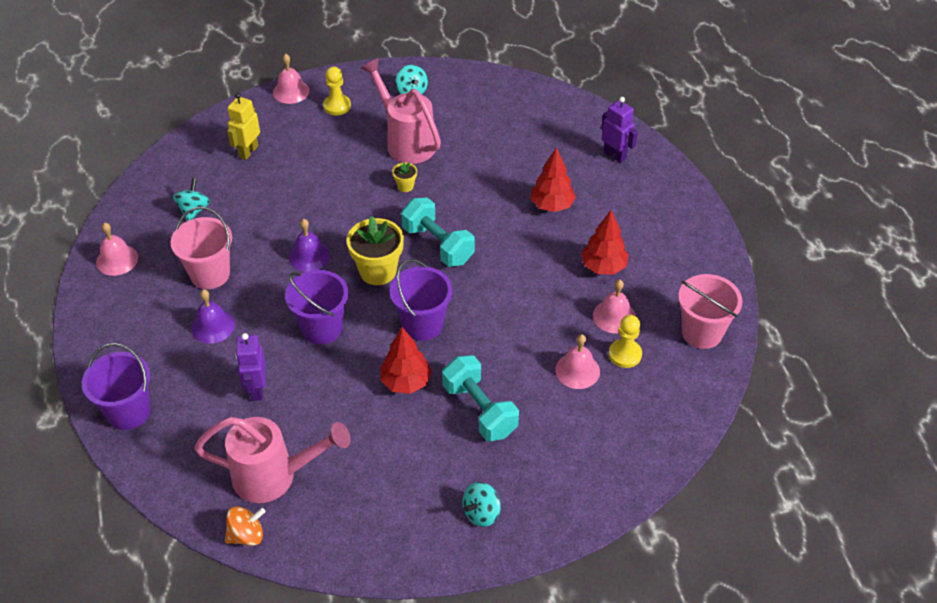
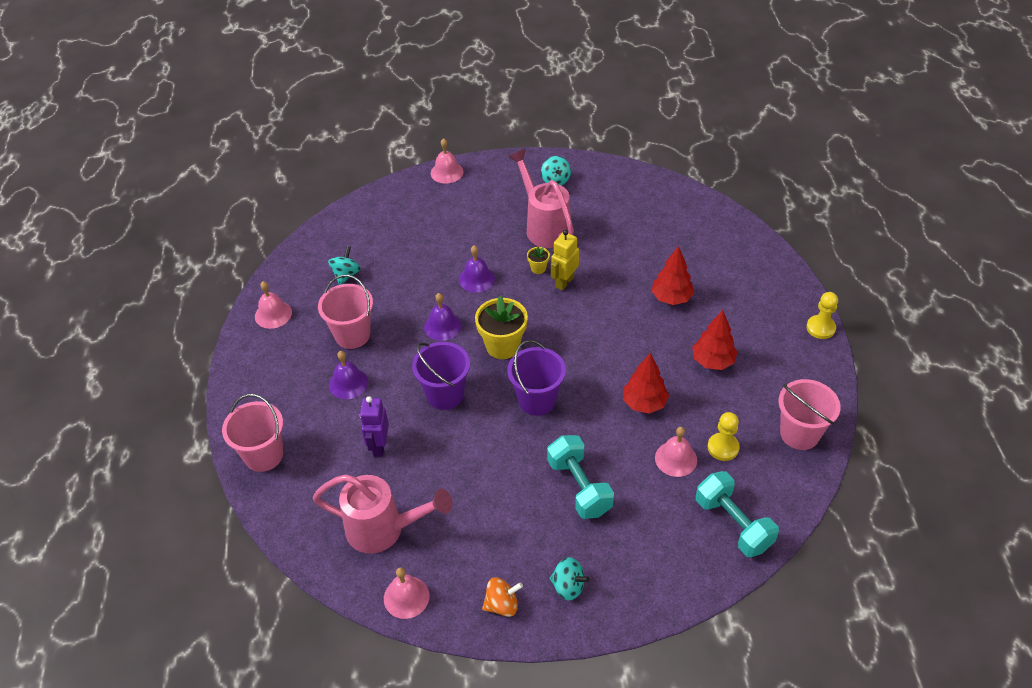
camera: 10 degrees right, 0 degrees up
purple bucket [82,343,150,430] -> pink bucket [222,394,283,472]
orange spinning top [225,506,266,546] -> orange spinning top moved to [482,577,523,617]
yellow robot [227,93,260,160] -> yellow robot moved to [551,230,579,291]
yellow pawn [323,67,351,115] -> yellow pawn moved to [806,292,838,339]
red tree [381,327,432,394] -> red tree moved to [623,353,669,414]
turquoise dumbbell [401,197,475,267] -> turquoise dumbbell moved to [696,471,779,557]
turquoise spinning top [463,482,501,527] -> turquoise spinning top turned 120 degrees counterclockwise [550,557,590,601]
pink bell [593,280,636,333] -> pink bell moved to [384,567,430,619]
purple robot [601,97,638,163] -> none
none -> purple bell [459,245,495,292]

